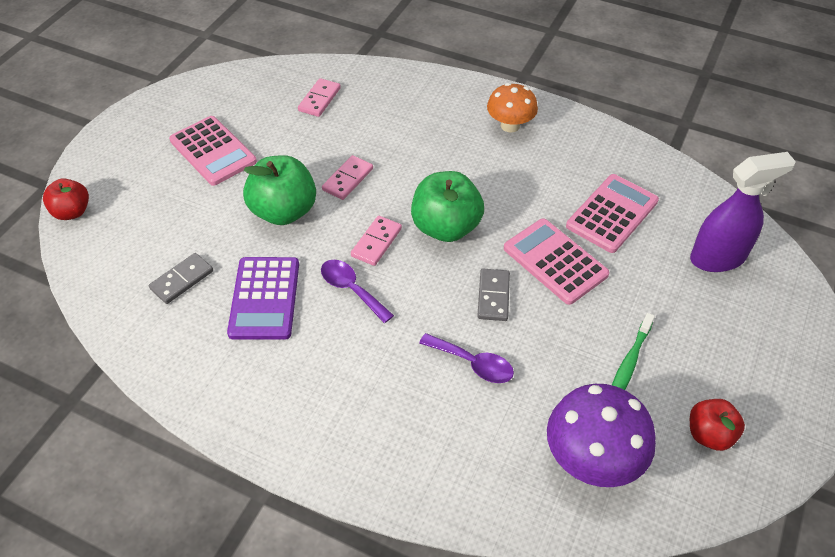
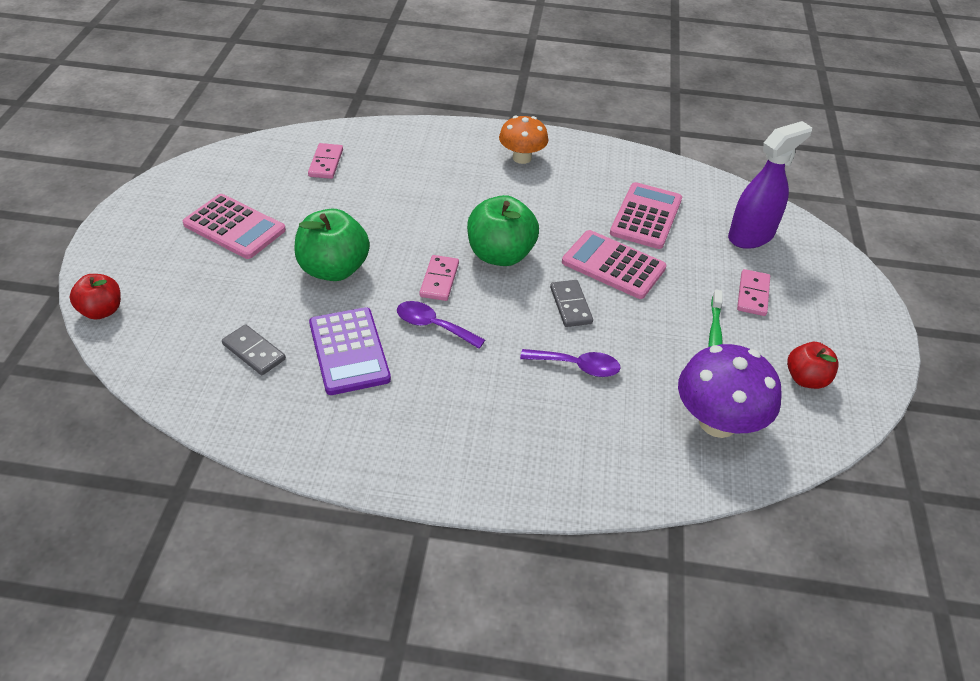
camera: 20 degrees left, 5 degrees down
grey domino [149,253,213,304] -> grey domino turned 75 degrees counterclockwise [222,324,286,375]
pink domino [322,155,373,200] -> pink domino moved to [737,269,770,316]

